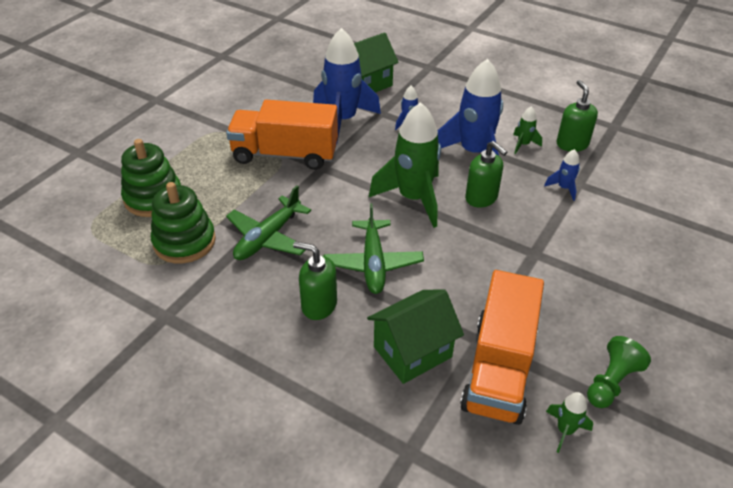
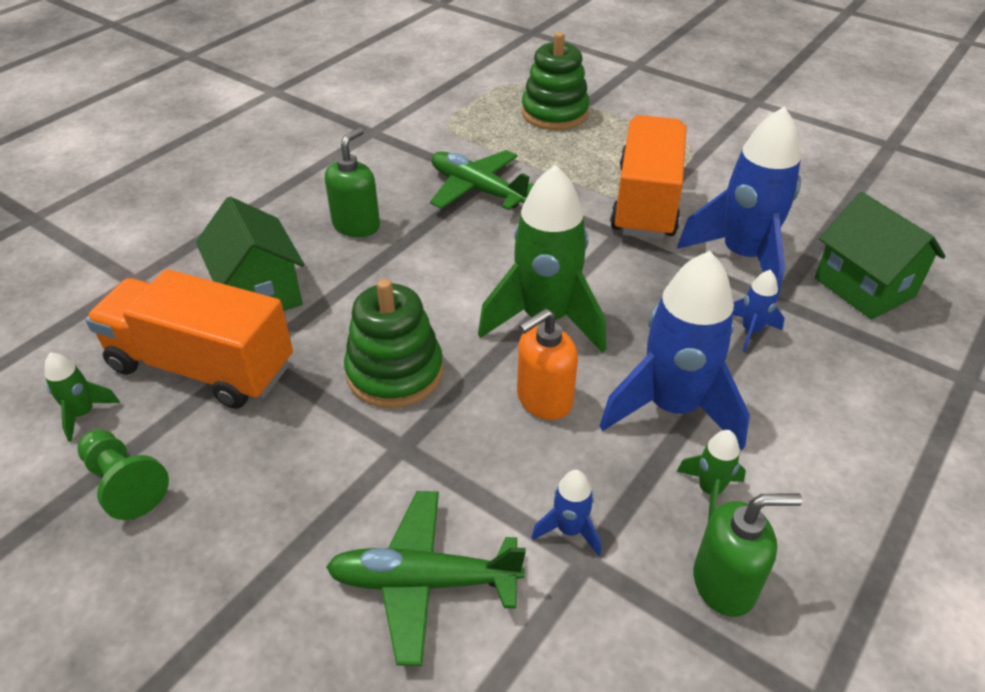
camera: 95 degrees right, 0 degrees up
green stacking toy [151,182,216,264] -> green stacking toy moved to [344,279,443,408]
green plane [324,203,424,294] -> green plane moved to [326,491,526,666]
green soap dispenser [465,141,507,208] -> orange soap dispenser [517,308,578,420]

